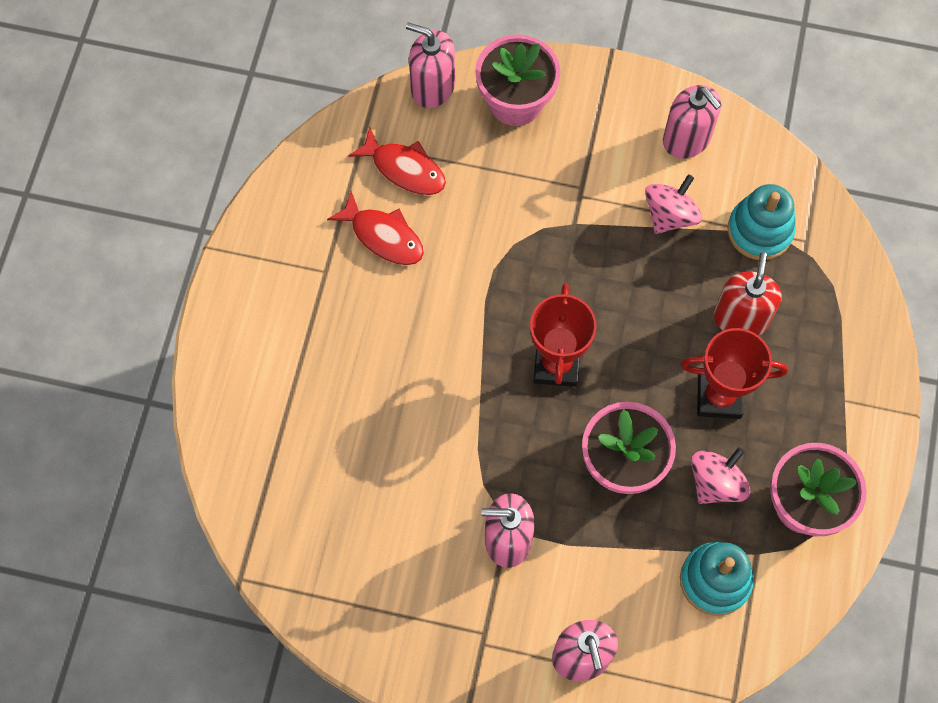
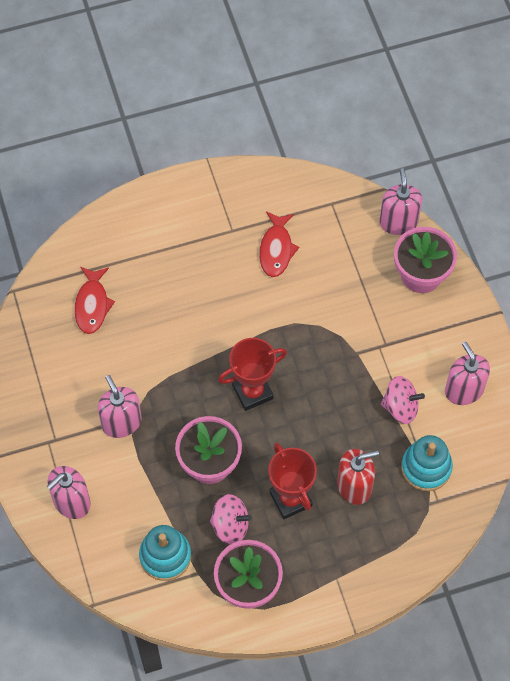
camera: 60 degrees right, 5 degrees down
red fish [348,126,446,195] -> red fish moved to [75,267,115,334]
pink soap dispenser [663,85,721,159] -> pink soap dispenser turned 135 degrees clockwise [445,342,490,405]

